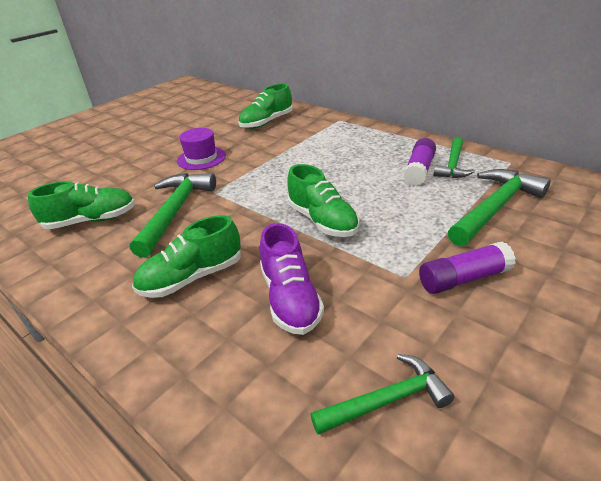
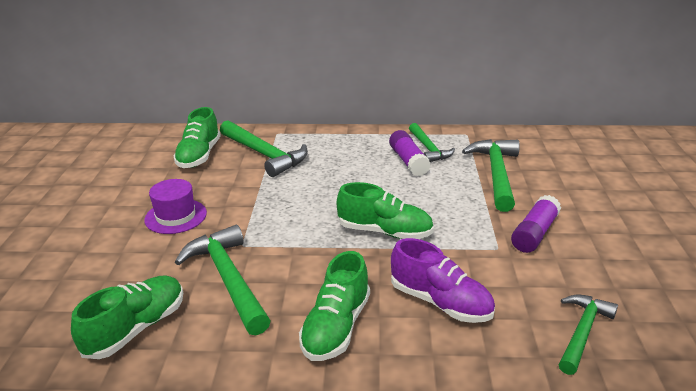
camera: 40 degrees left, 5 degrees down
none -> green hammer [220,120,308,177]

